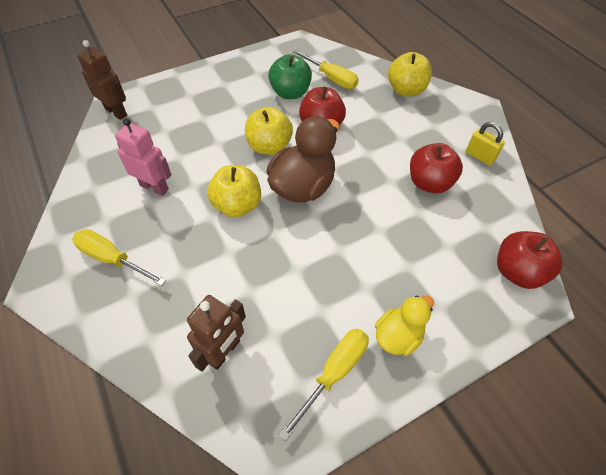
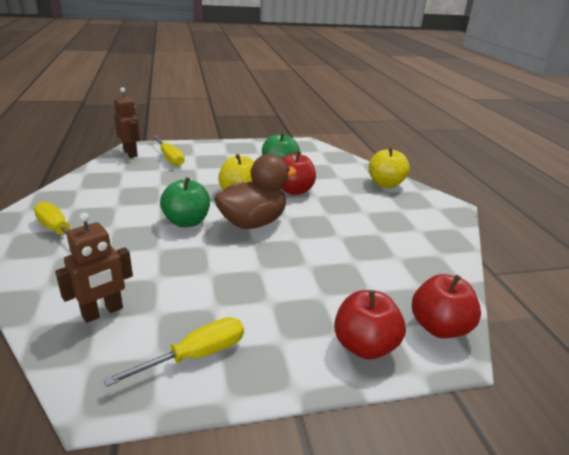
camera: 15 degrees right, 25 degrees down
pink robot [115,118,171,196] -> none
yellow apple [207,165,261,217] -> green apple [160,177,210,227]
yellow screwdriver [293,50,359,89] -> yellow screwdriver moved to [152,135,185,166]
yellow duck [375,296,434,356] -> none
red apple [410,143,463,193] -> red apple moved to [334,290,406,360]
yellow padlock [466,122,505,166] -> none

